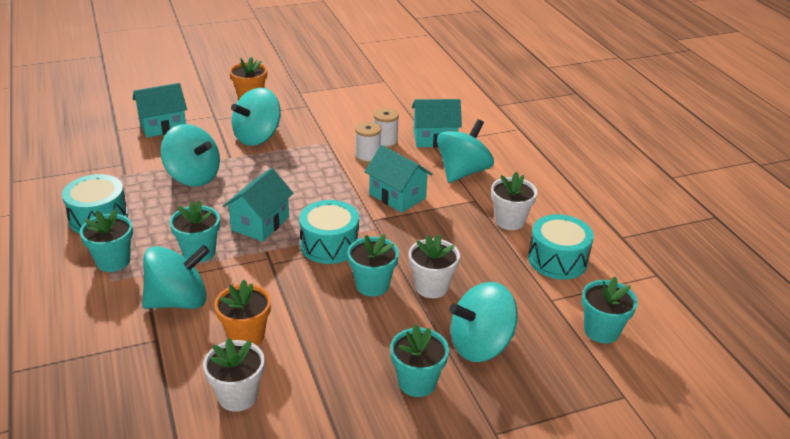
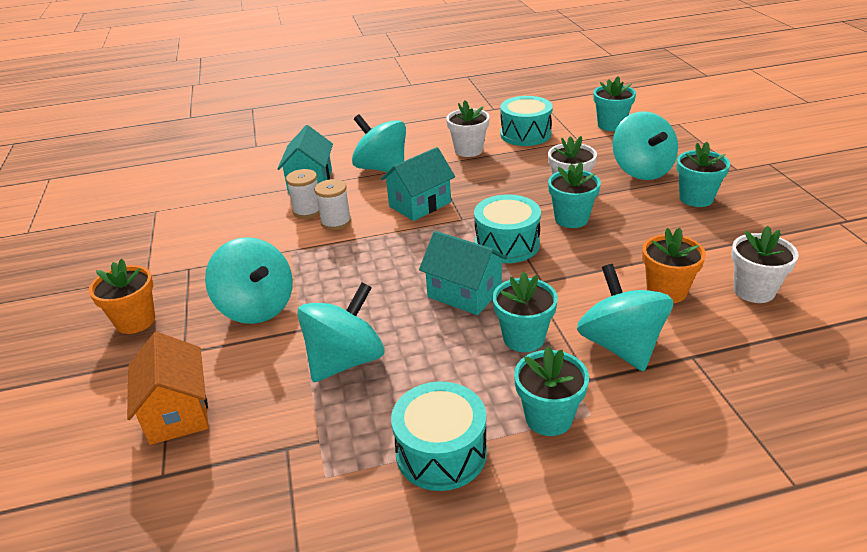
camera: 80 degrees left, 0 degrees up
turquoise house [133,83,187,138] -> orange house [127,332,209,445]

